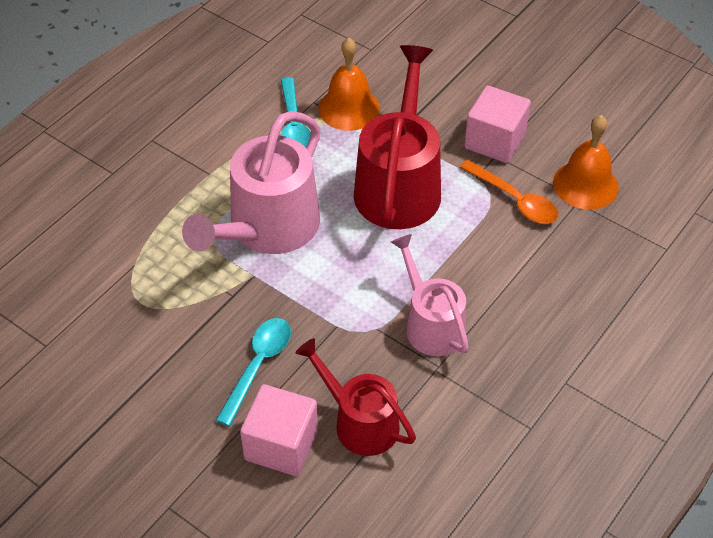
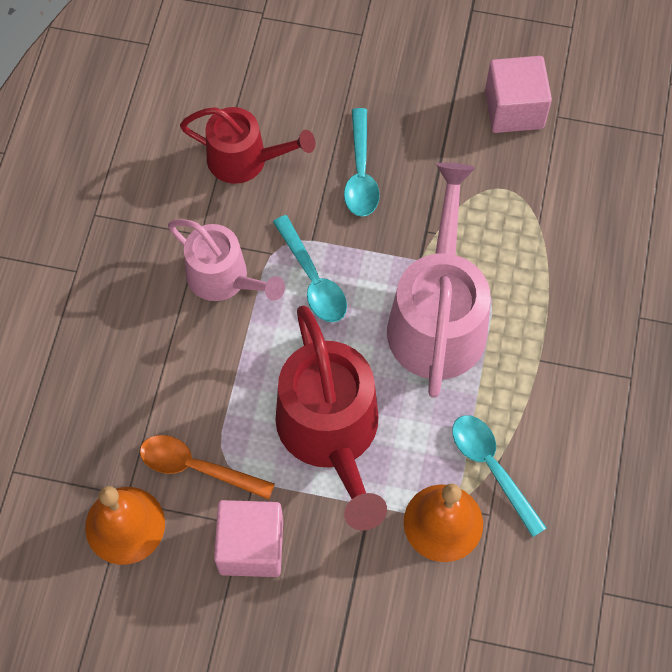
camera: 155 degrees right, 15 degrees up
pink cube [240,384,318,476] -> pink cube moved to [485,56,552,133]
none -> turquoise spoon [273,215,347,322]

